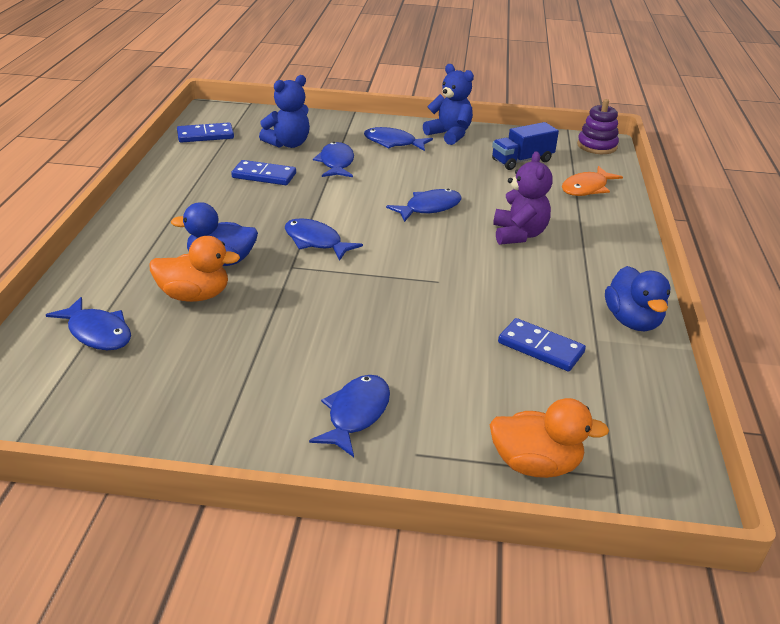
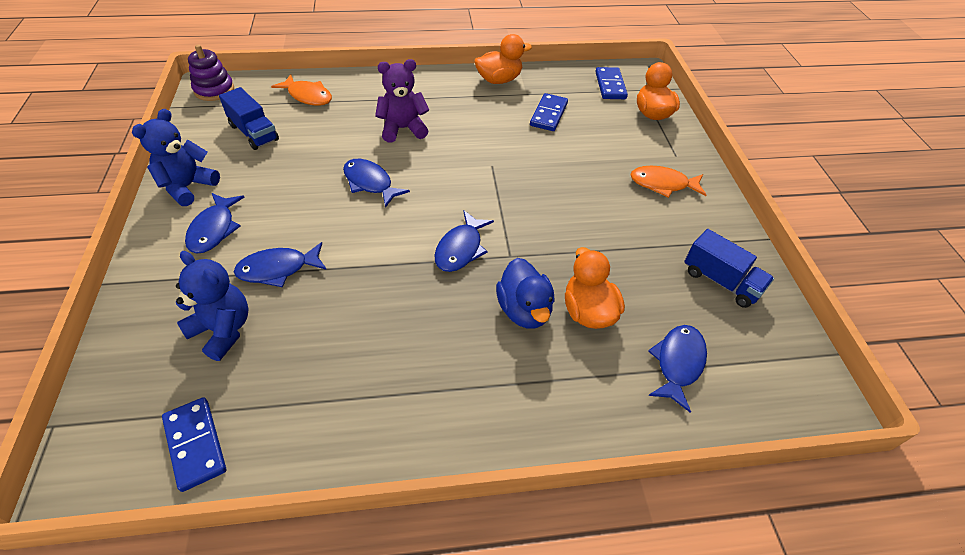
camera: 105 degrees left, 15 degrees up
blue domino [231,160,296,185] -> blue domino moved to [595,67,628,99]
blue fish [309,375,390,457] -> orange fish [630,166,706,198]
blue duck [605,266,671,331] -> orange duck [474,34,532,84]
none -> blue truck [684,229,774,308]

